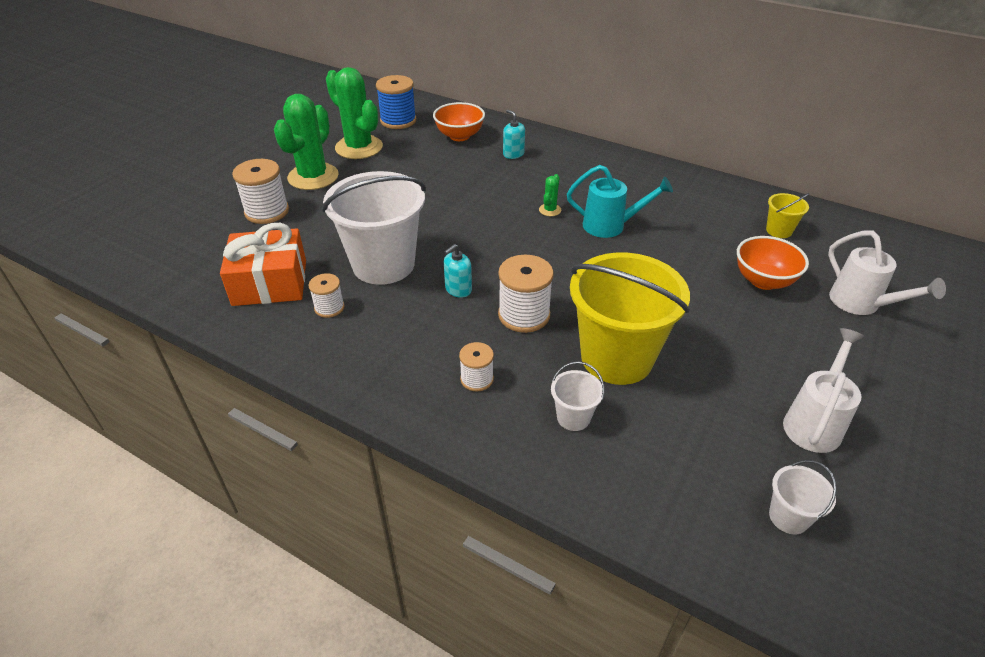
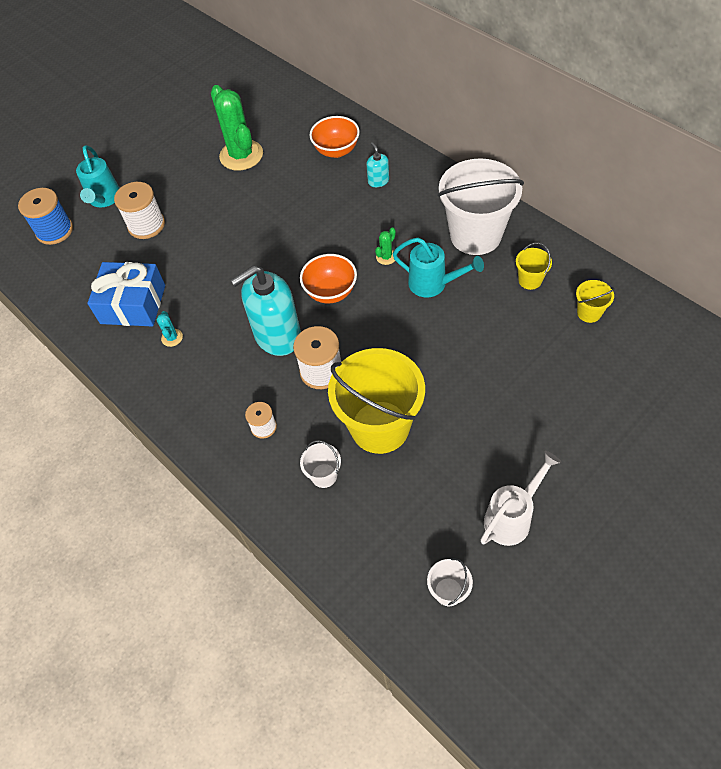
camera: 20 degrees right, 15 degrees up
orange gift [220,223,306,306] -> blue gift [87,262,165,326]
green cactus [274,94,339,190] -> none
white spool [309,273,345,318] -> turquoise cactus [157,311,183,347]
white bucket [322,171,426,285] -> white bucket moved to [437,158,524,255]
blue spool [376,75,416,129] -> blue spool moved to [18,188,73,245]
turquoise soap dispenser [444,244,472,298] -> turquoise soap dispenser [231,265,301,356], size x2.24
orange bowl [737,236,809,290] -> orange bowl moved to [300,254,357,304]
white watering can [828,230,946,315] -> none
none -> turquoise watering can [76,145,120,207]
none -> yellow bucket [516,243,552,290]

